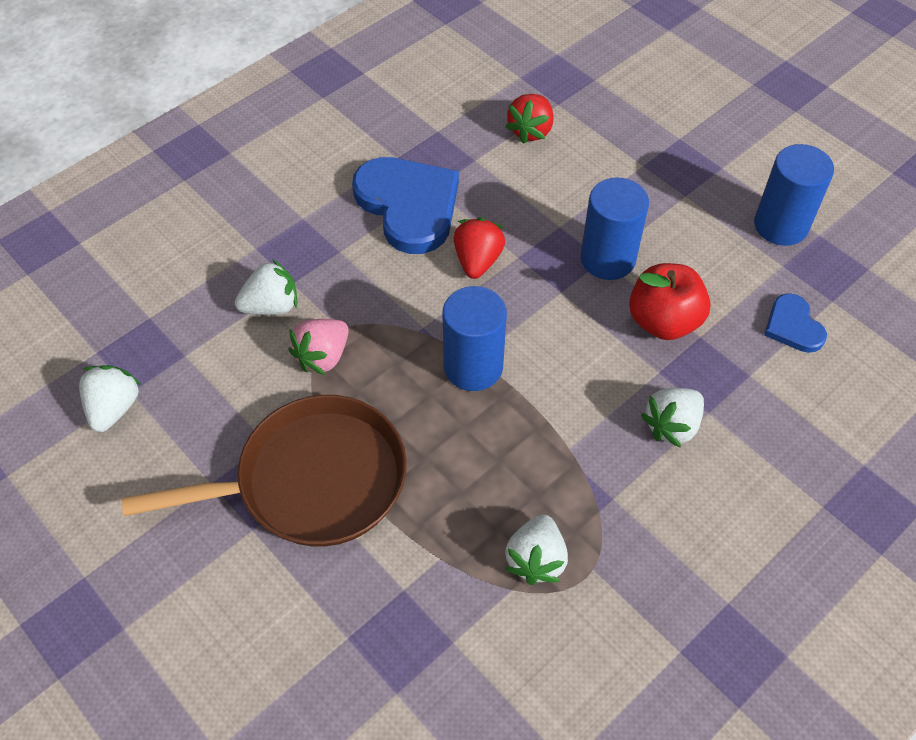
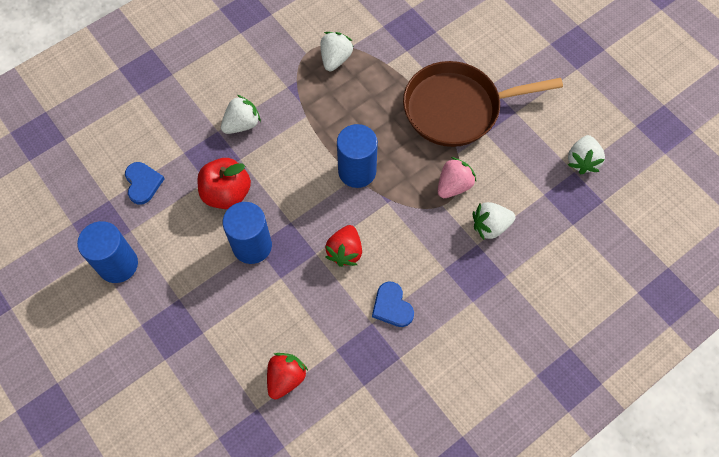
camera: 175 degrees left, 10 degrees up
blue heart [352,157,459,254] -> blue heart [372,281,414,327], size x0.51

